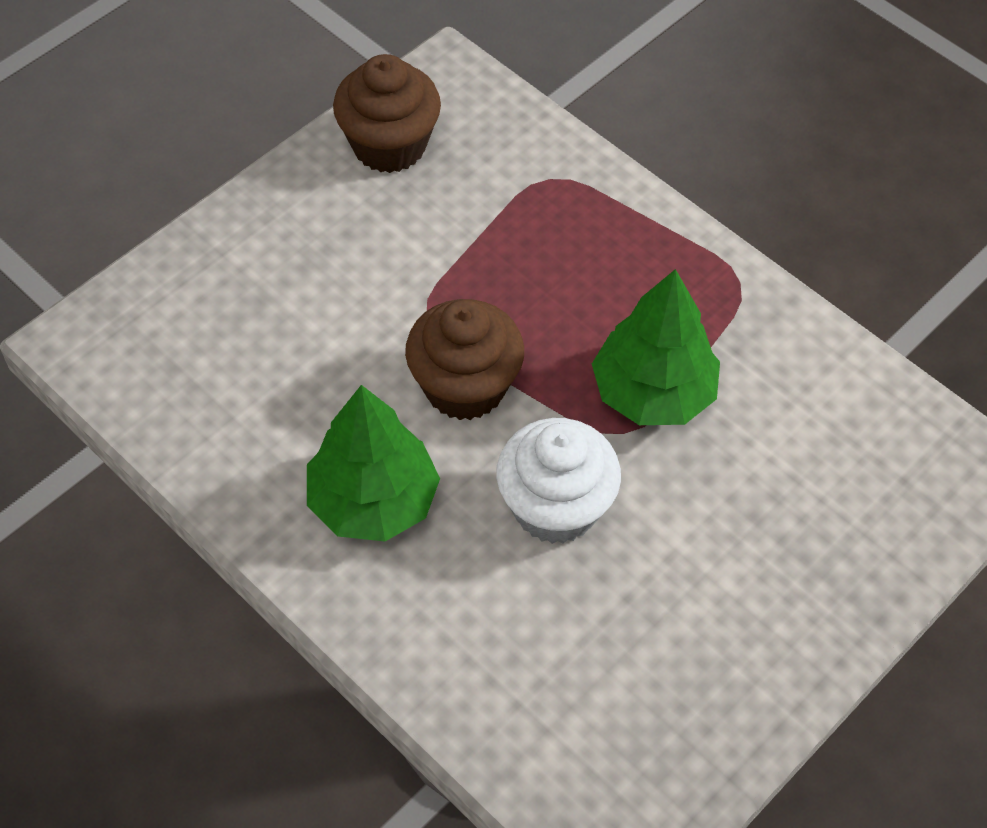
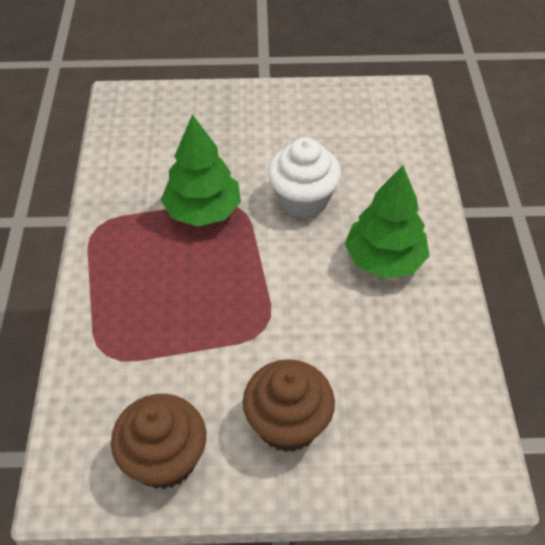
camera: 135 degrees left, 5 degrees down
brown cupcake [405,299,524,420] -> brown cupcake moved to [243,359,335,452]

